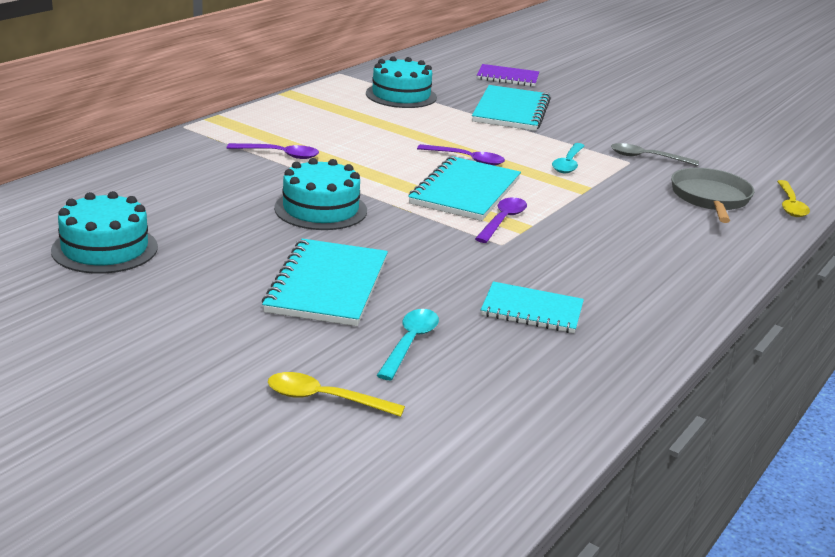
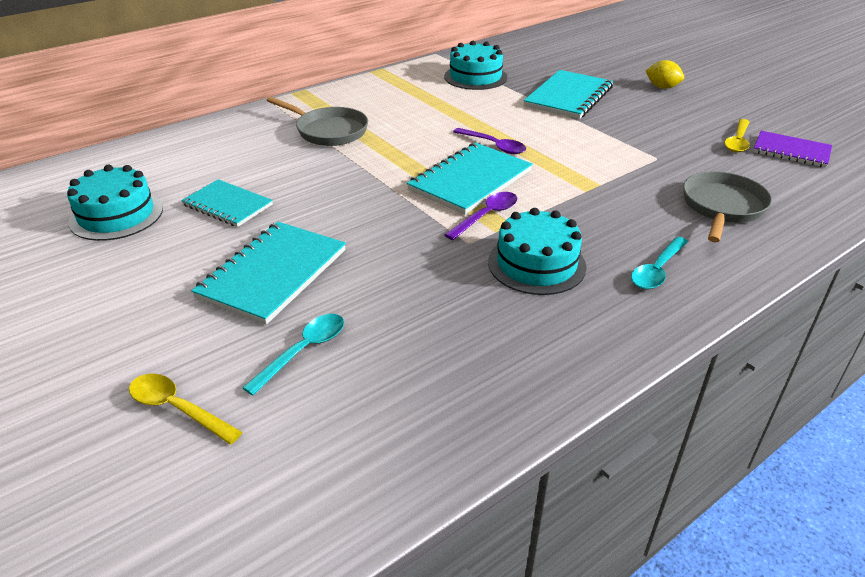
camera: 20 degrees right, 10 degrees up
purple spoon [227,143,319,159] -> grey pan [266,97,368,146]
turquoise cake [274,158,367,230] -> turquoise cake moved to [488,208,587,295]
purple notebook [477,64,539,87] -> purple notebook moved to [753,131,832,168]
turquoise notebook [481,281,584,333] -> turquoise notebook moved to [181,179,273,227]
turquoise spoon [552,143,585,173] -> turquoise spoon moved to [631,237,688,289]
grey spoon [611,143,699,166] -> none
yellow spoon [777,180,810,217] -> yellow spoon moved to [724,119,750,153]
none -> yellow lemon [645,60,684,89]

